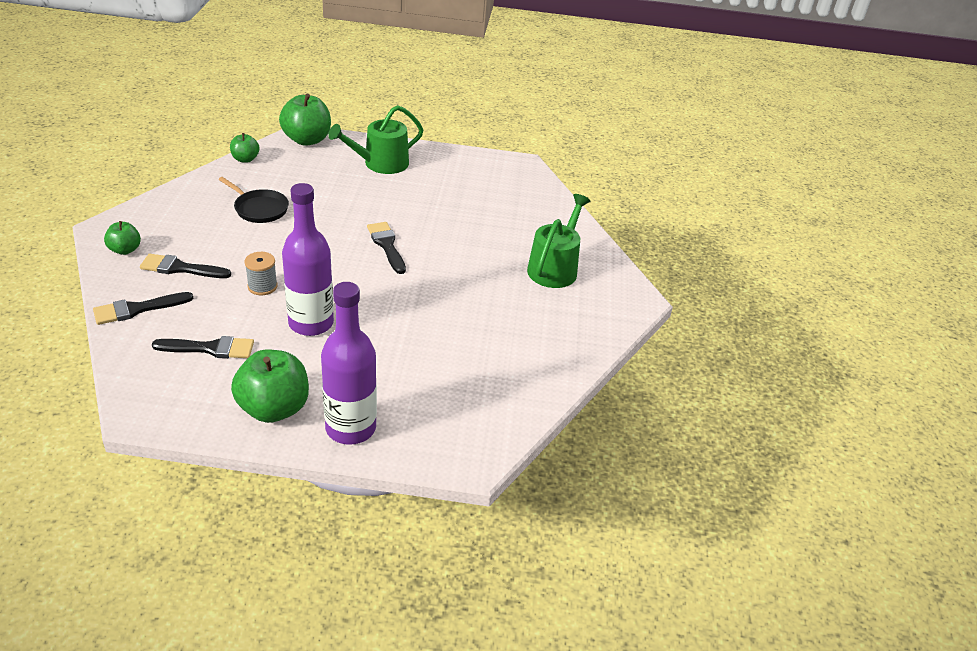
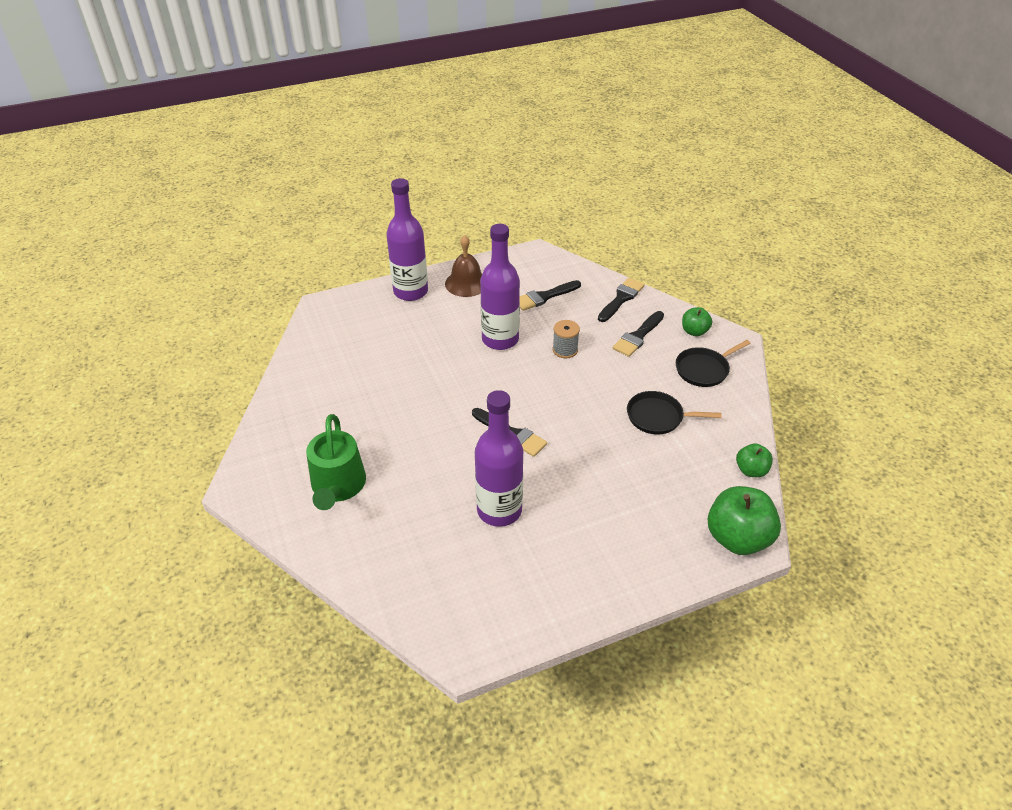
camera: 155 degrees right, 5 degrees up
black brush [140,254,231,278] -> black brush turned 150 degrees clockwise [613,311,664,357]
green apple [231,350,309,423] -> brown bell [445,235,482,297]
green watering can [328,105,423,174] -> none
none -> purple bottle [475,390,523,527]
none -> black pan [676,340,751,387]

